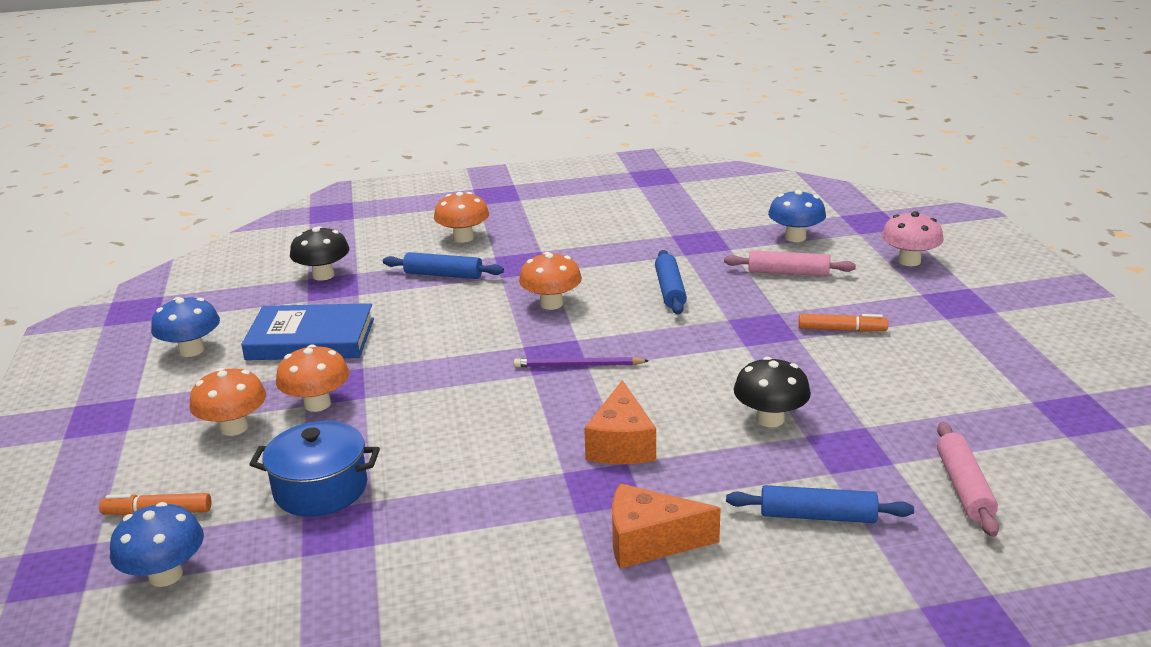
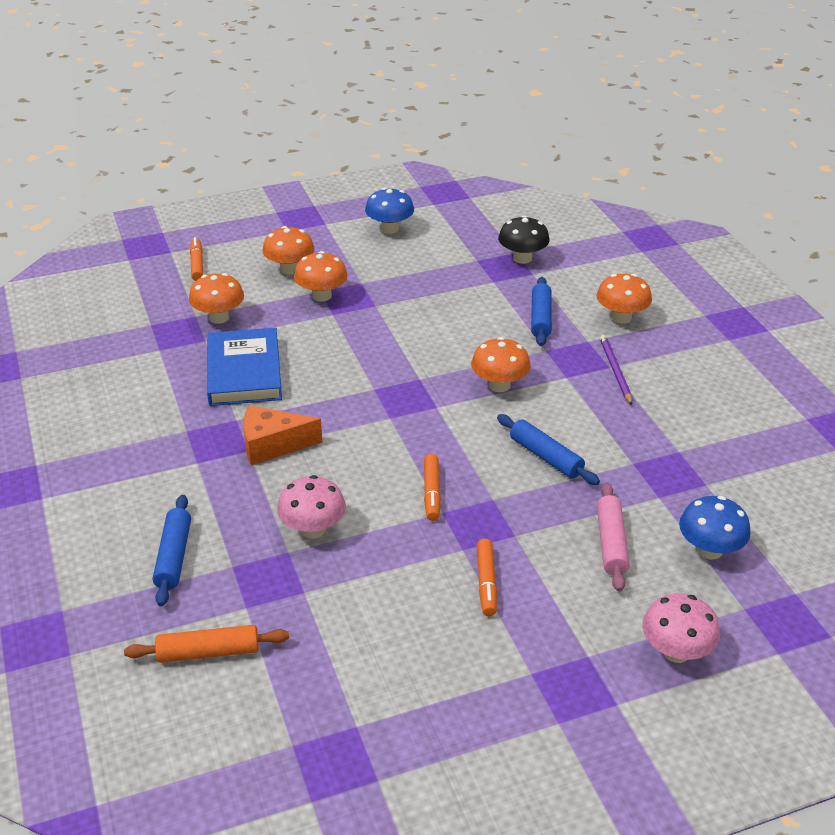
camera: 80 degrees right, 10 degrees up
blue mushroom [110,502,204,587] -> none
blue book [241,303,374,360] -> blue book moved to [207,328,282,406]
blue pot [249,421,380,517] -> orange mushroom [189,273,244,324]
purple pencil [514,357,649,367] -> purple pencil moved to [600,335,632,405]
orange cheese [612,483,721,569] -> none
blue rolling pin [655,250,687,314] -> blue rolling pin turned 60 degrees clockwise [497,414,600,485]
black mushroom [734,357,811,427] -> pink mushroom [277,475,346,538]
pink rolling pin [937,422,999,537] -> orange rolling pin [124,625,289,663]
none -> orange marker [424,454,441,521]

